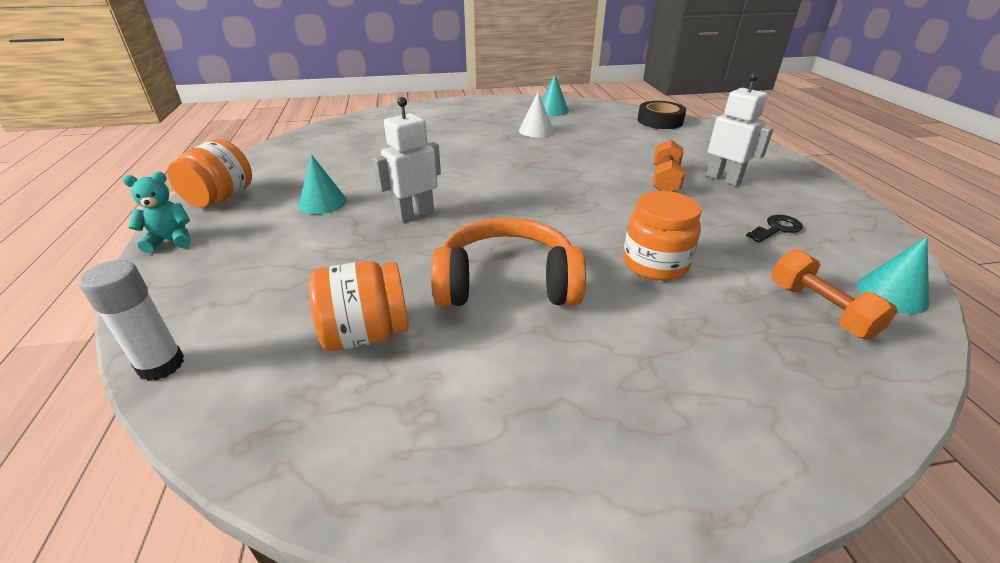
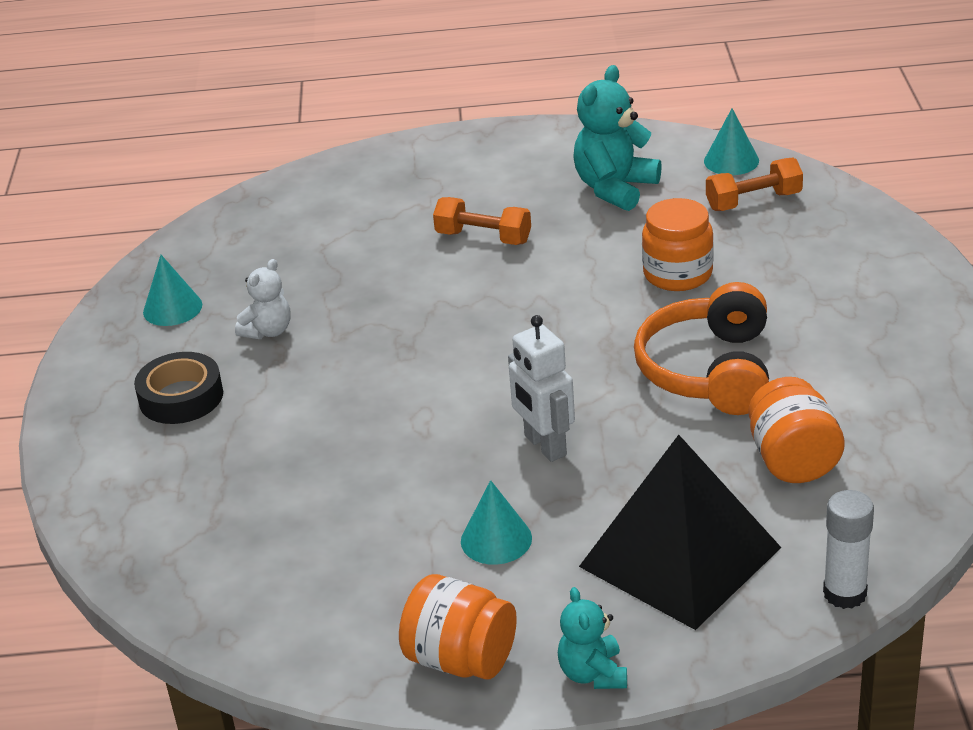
camera: 80 degrees left, 0 degrees up
white cone [519,92,554,137] -> white teddy bear [235,259,291,339]
black tape [637,101,686,129] -> black tape moved to [134,352,223,424]
white robot [705,72,774,186] -> none
black key [746,215,803,243] -> turquoise teddy bear [573,65,662,211]
none -> black pyramid [579,435,781,630]

